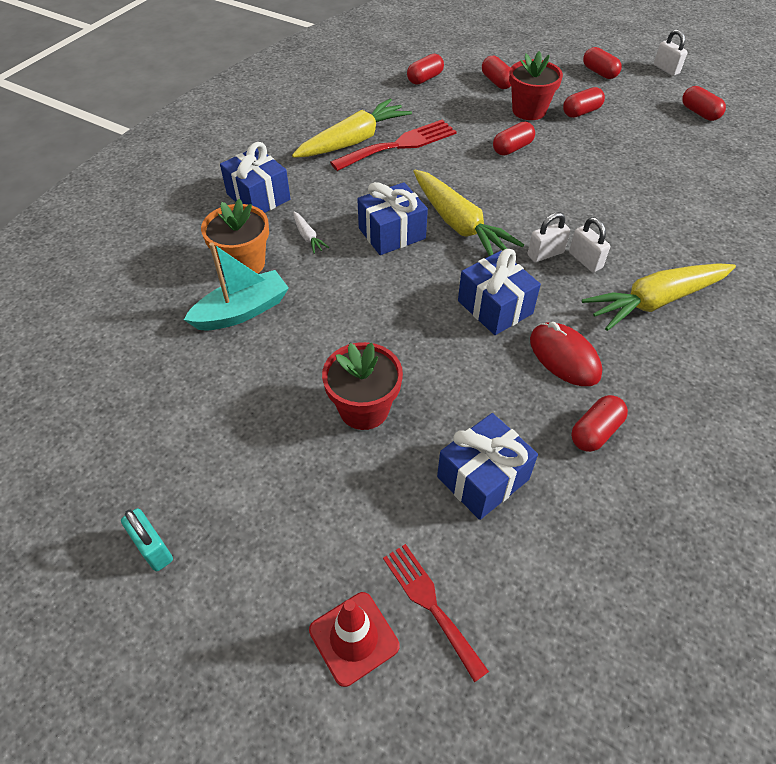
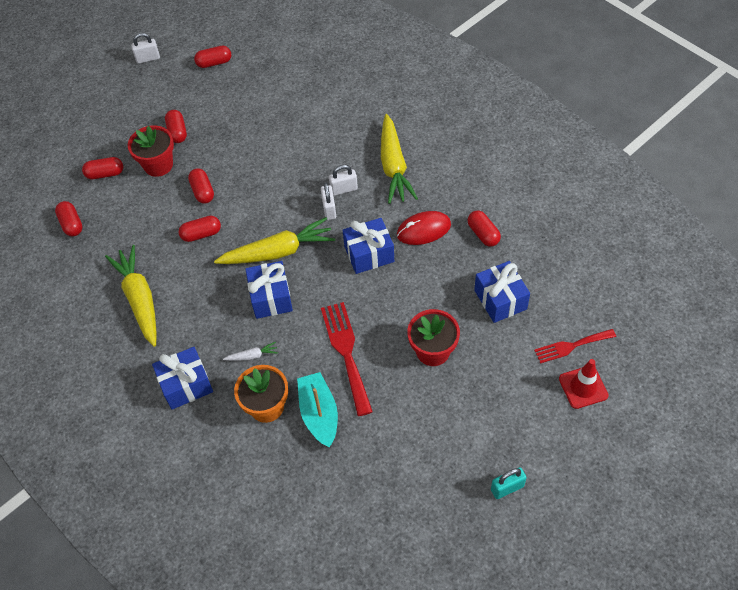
camera: 70 degrees left, 5 degrees up
red fork [330,119,457,171] -> red fork moved to [321,302,373,416]
red capsule [583,47,622,79] -> red capsule moved to [179,216,221,242]

